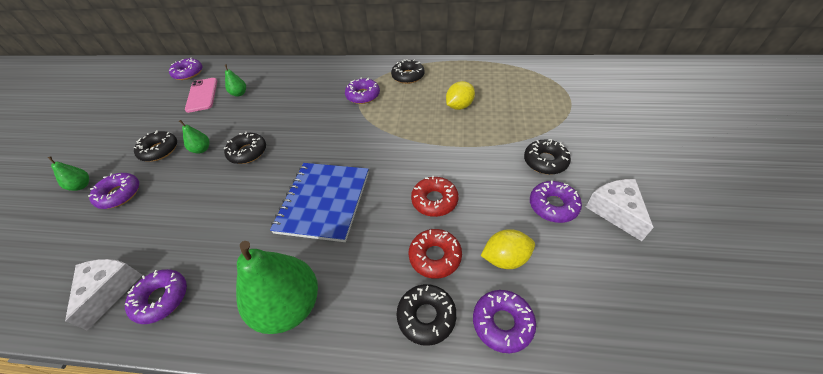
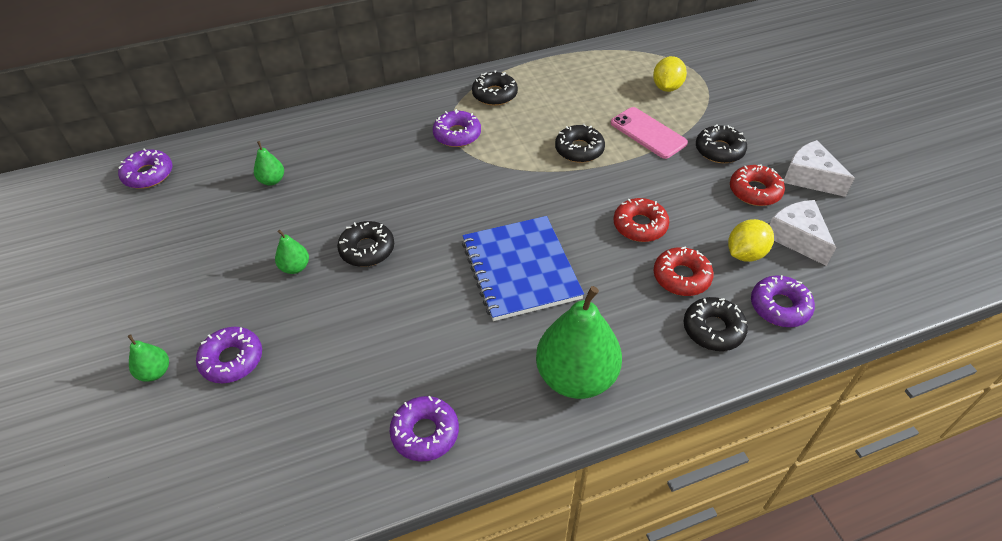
camera: 30 degrees left, 0 degrees up
white cheese [65,259,142,331] -> white cheese moved to [770,200,836,266]
black donut [134,130,177,162] -> black donut moved to [555,124,605,163]
pink phone [185,78,217,113] -> pink phone moved to [611,107,688,159]
yellow lemon [446,81,475,110] -> yellow lemon moved to [653,56,687,92]
purple donut [530,181,582,223] -> red donut [730,164,785,206]

